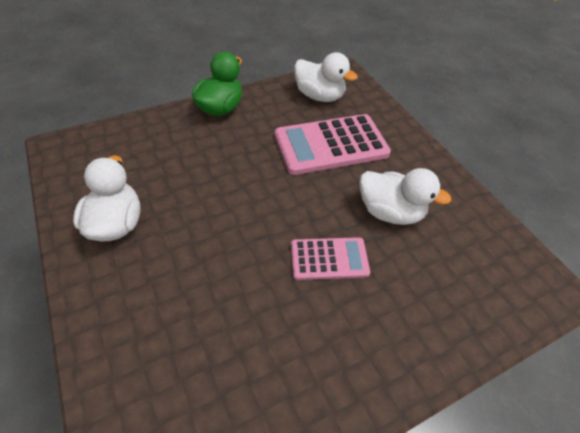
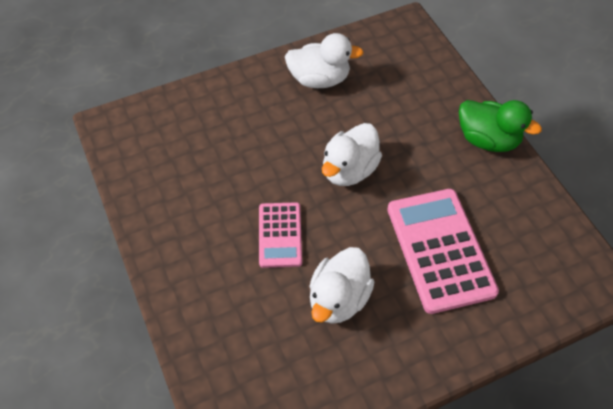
camera: 95 degrees right, 5 degrees up
white duck [294,52,358,102] -> white duck moved to [322,123,382,186]

